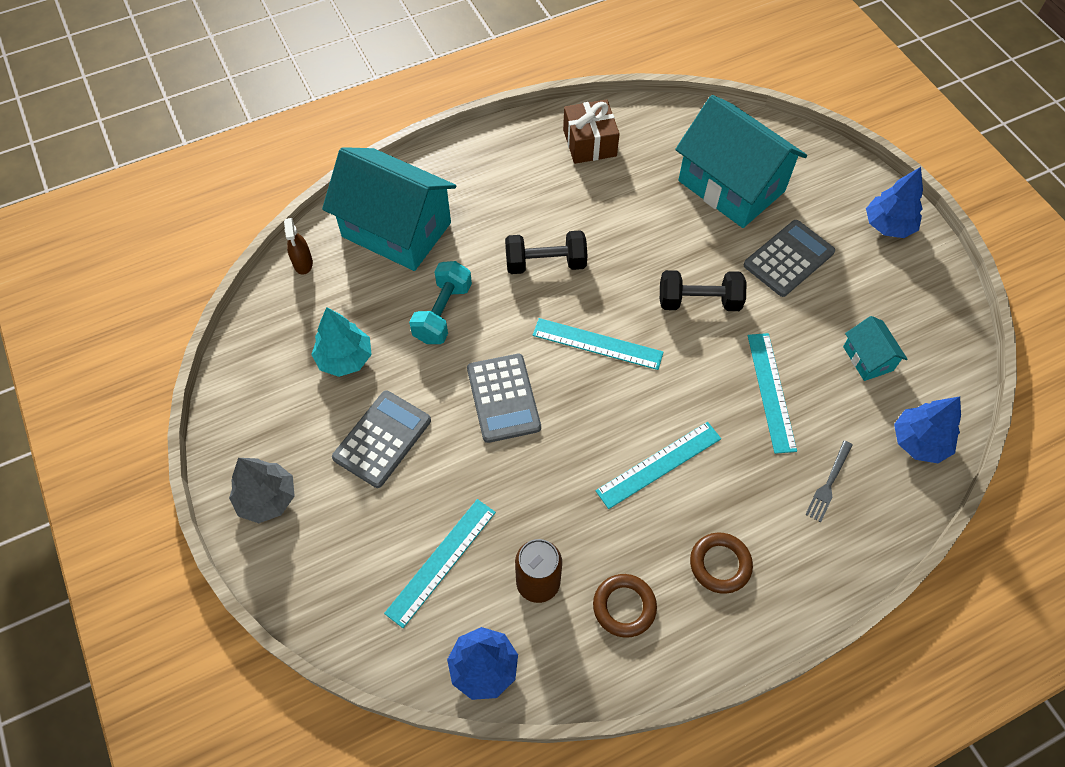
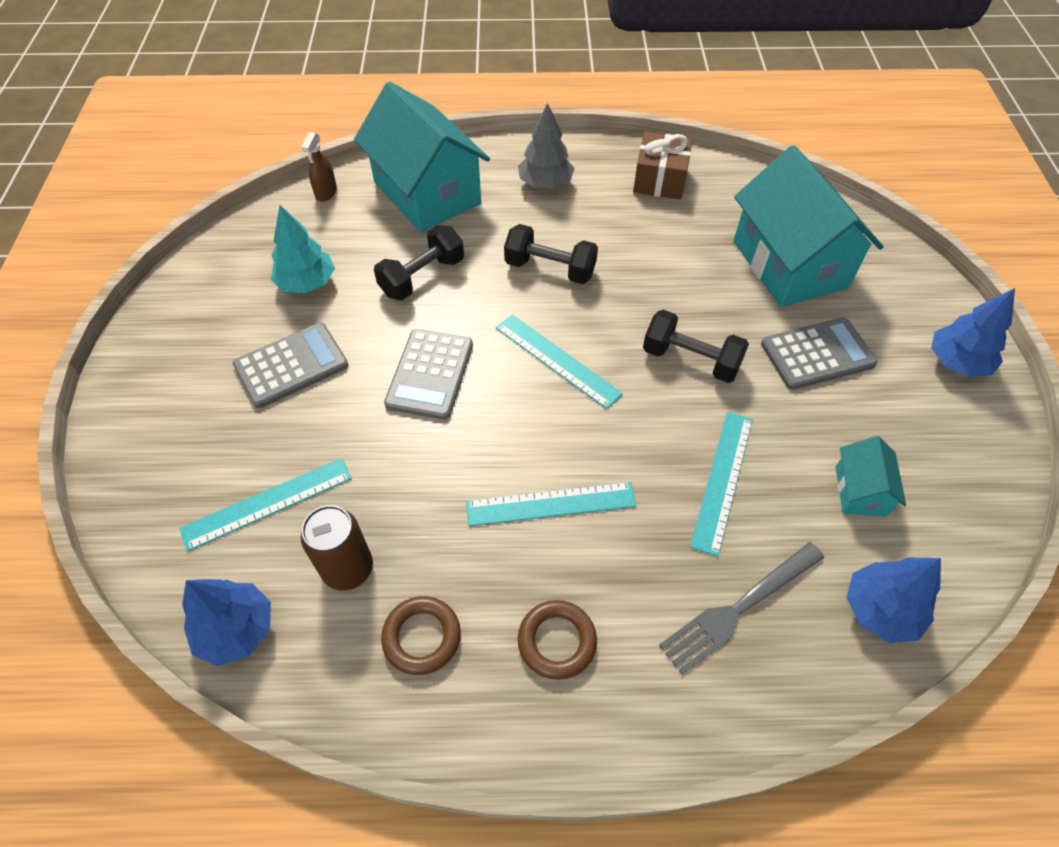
camera: 25 degrees right, 5 degrees down
grey tree [229,458,295,523] -> grey tree moved to [518,103,574,189]
turquoise dumbbell [409,261,472,344] -> black dumbbell [374,225,464,300]
grey fork [805,441,853,522] -> grey fork [659,542,824,675], size x1.65

